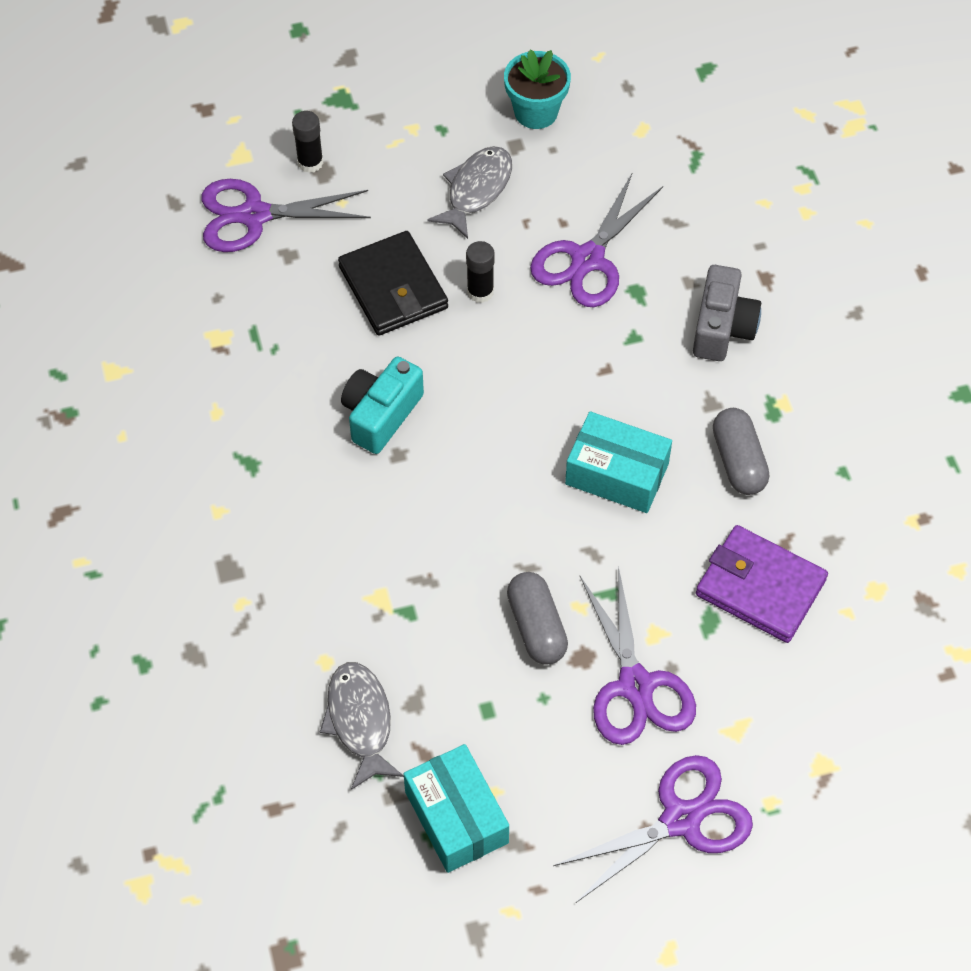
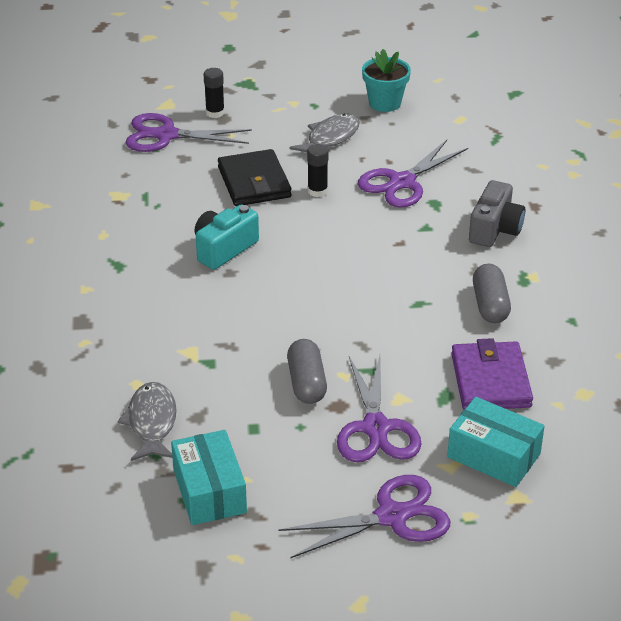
camera: 10 degrees right, 20 degrees down
turquoise box [565,411,672,513] -> turquoise box moved to [447,397,544,487]
purple wallet [696,525,828,643] -> purple wallet turned 45 degrees clockwise [451,338,533,410]

